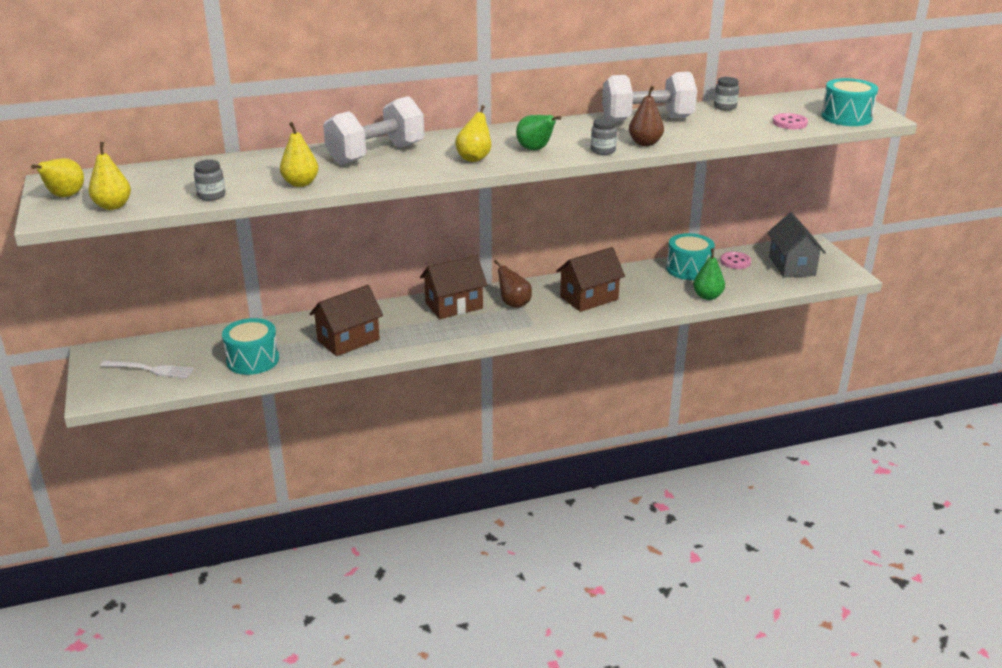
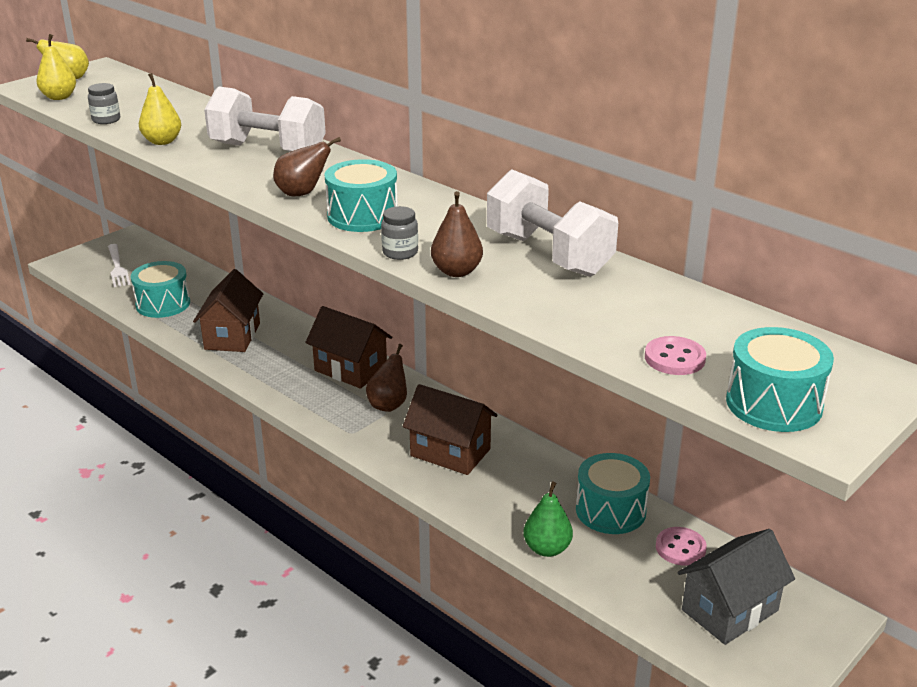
camera: 60 degrees right, 0 degrees up
brown house [310,285,383,356] -> brown house turned 75 degrees clockwise [193,269,263,352]
yellow pear [455,105,491,162] -> brown pear [273,137,341,196]
green pear [516,115,561,150] -> turquoise drum [325,159,398,232]
grey jar [714,77,739,110] -> none

